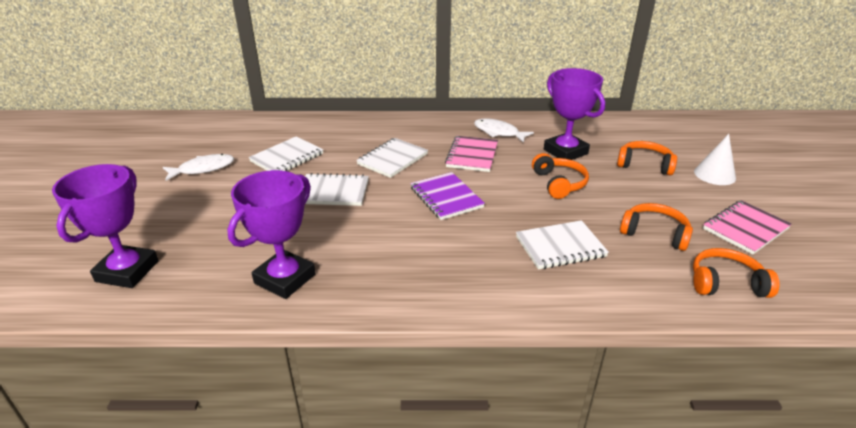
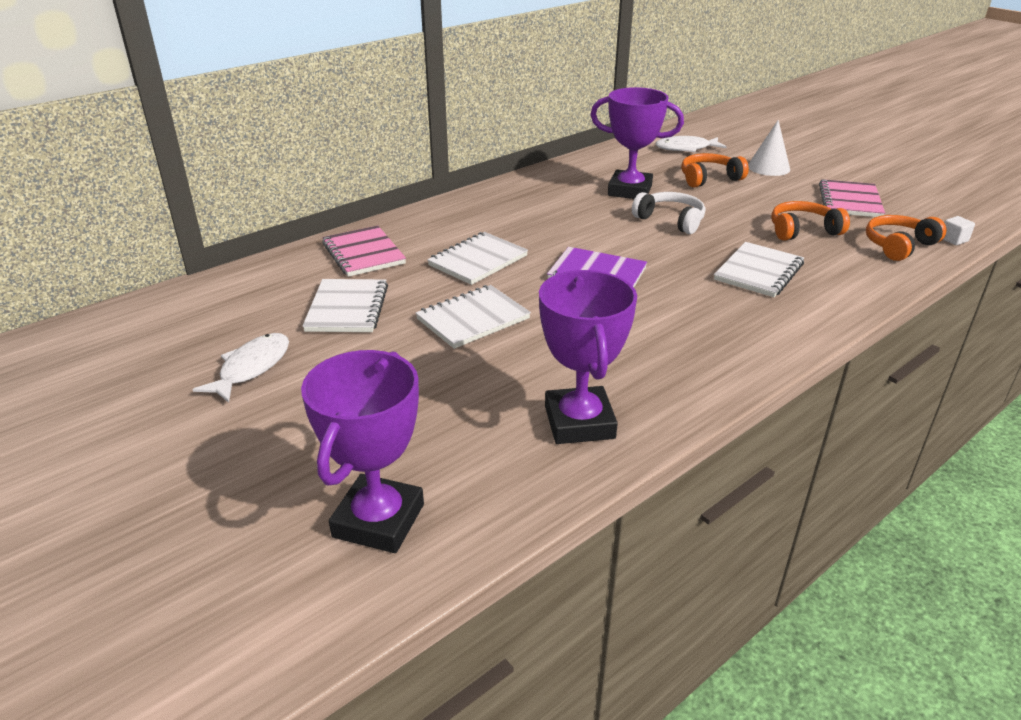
camera: 40 degrees left, 0 degrees up
purple trophy [52,164,159,288] -> purple trophy turned 45 degrees clockwise [301,350,424,553]
white notebook [356,138,428,178] -> white notebook turned 45 degrees clockwise [427,232,528,285]
pink notebook [445,136,498,172] -> pink notebook moved to [322,226,406,277]
white fish [474,118,534,143] -> white fish moved to [655,136,727,152]
orange headphones [532,153,589,199] -> white headphones [632,192,705,234]
none -> white cube [943,216,975,245]

